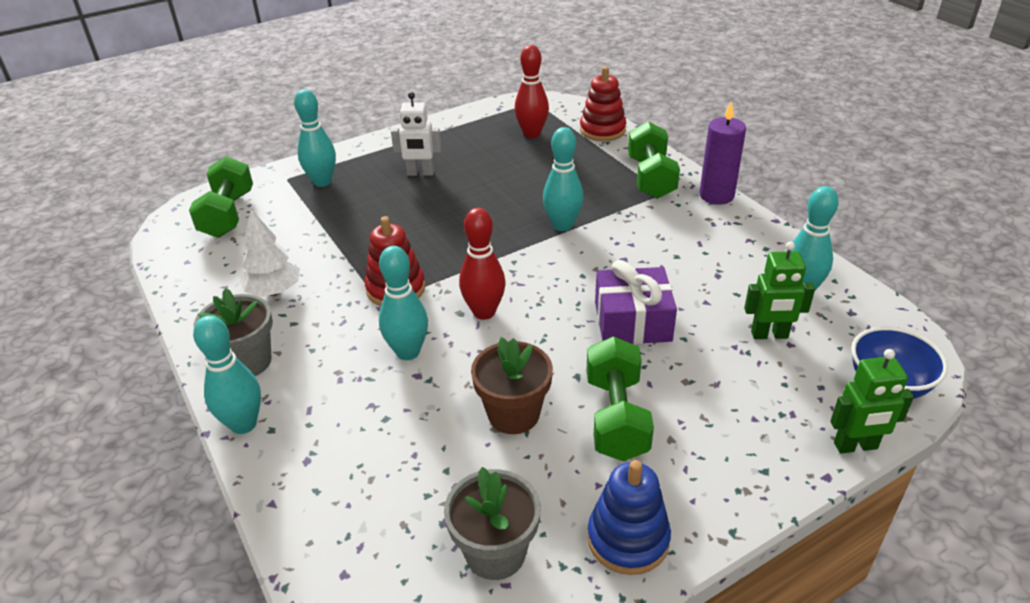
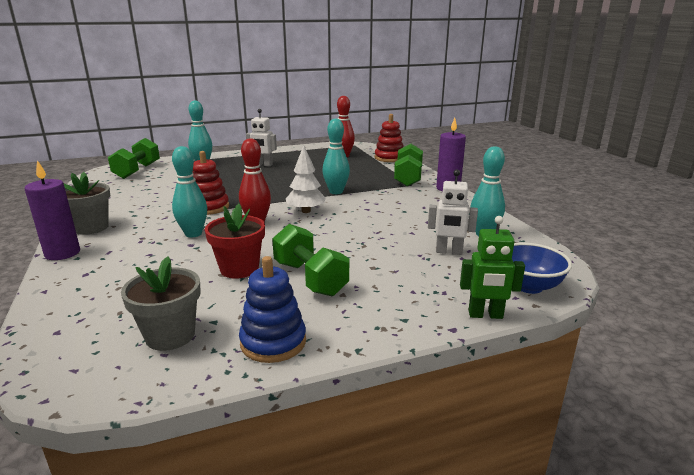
camera: 10 degrees right, 15 degrees down
turquoise bowling pin [193,315,261,434] -> purple candle [25,160,80,260]
white tree [240,209,300,297] -> white tree moved to [286,145,326,213]
brown flower pot [471,337,553,434] -> red flower pot [205,203,265,279]
green dumbbell [587,336,654,461] -> green dumbbell turned 45 degrees counterclockwise [272,224,349,296]
purple gift [595,260,677,344] -> none
green robot [744,242,815,339] -> white robot [428,169,478,255]

